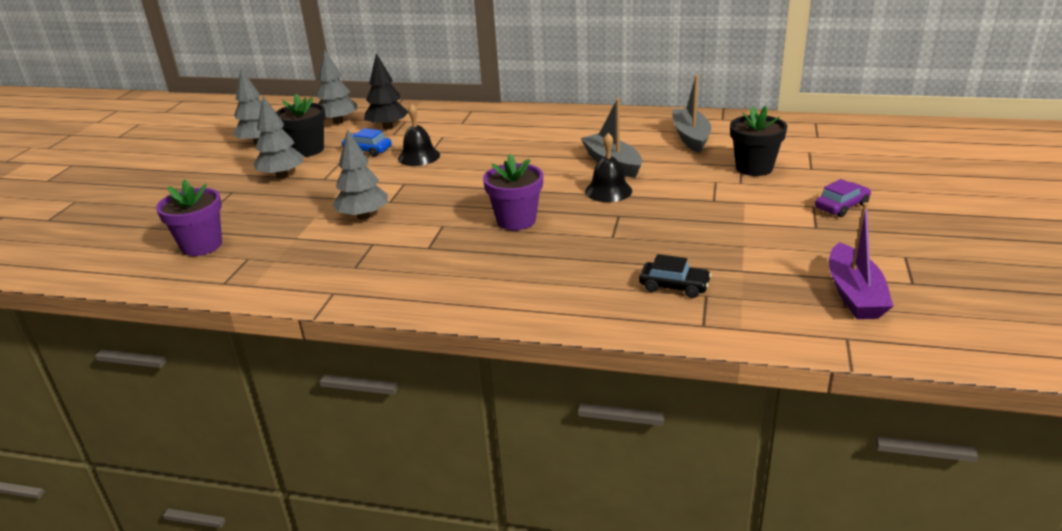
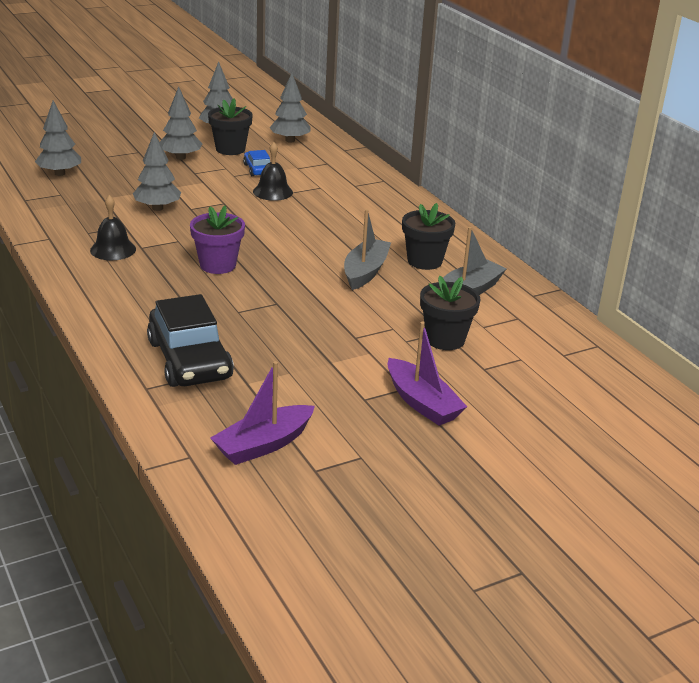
camera: 45 degrees right, 0 degrees up
purple flower pot [156,179,222,256] -> grey tree [35,101,81,176]
black tree [364,53,408,129] -> none
black bell [585,133,632,202] -> black bell moved to [90,195,136,260]
black car [639,254,711,298] -> black car [147,294,234,387], size x2.04
purple car [815,179,871,217] -> purple boat [388,322,467,426]
none -> black flower pot [402,203,455,270]

